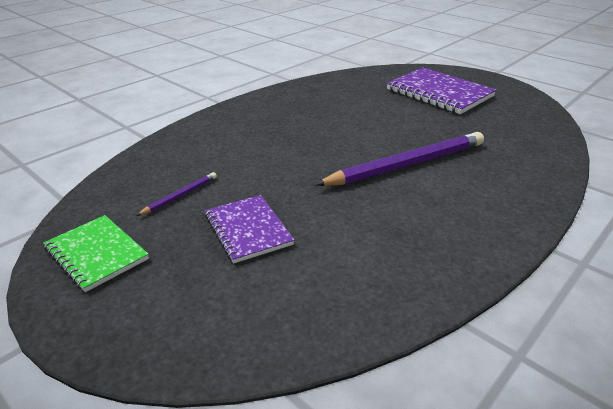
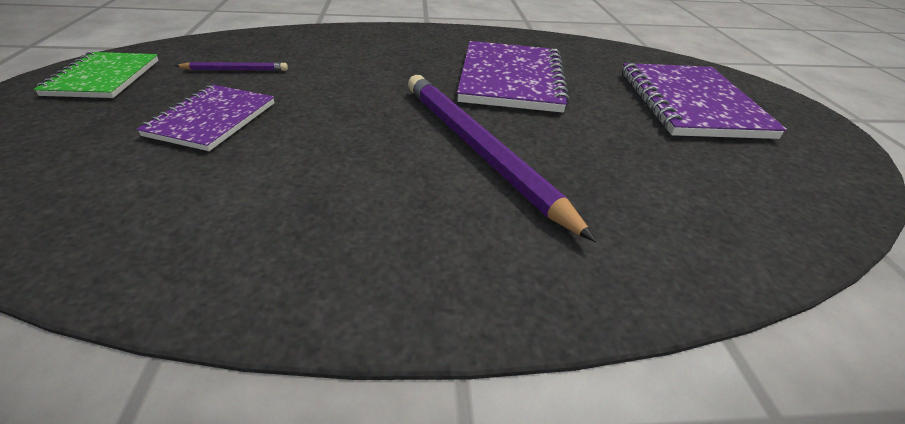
camera: 40 degrees right, 5 degrees up
purple pencil [315,132,484,186] -> purple pencil turned 135 degrees counterclockwise [408,75,596,242]
none -> purple notebook [457,41,570,113]

